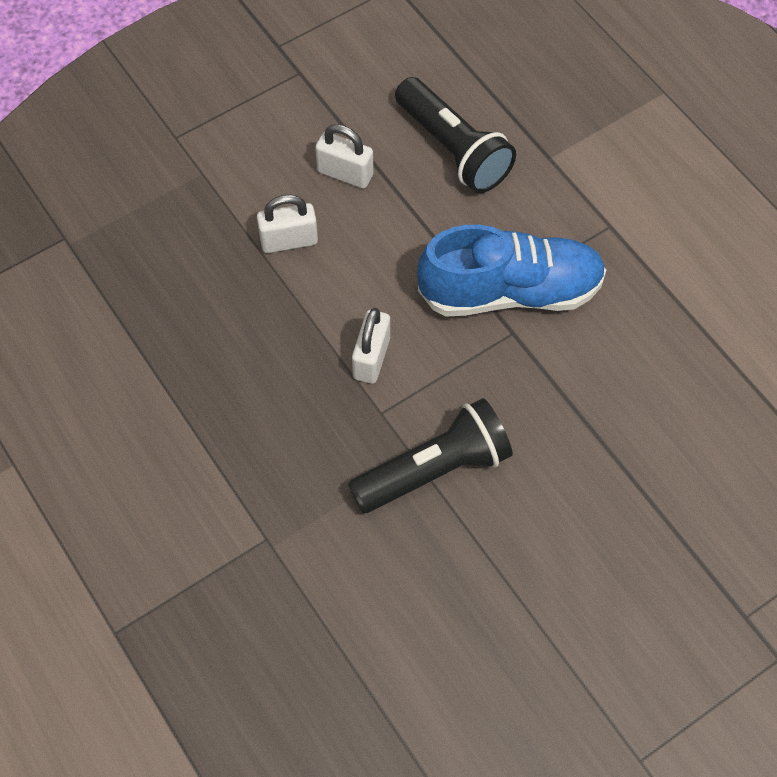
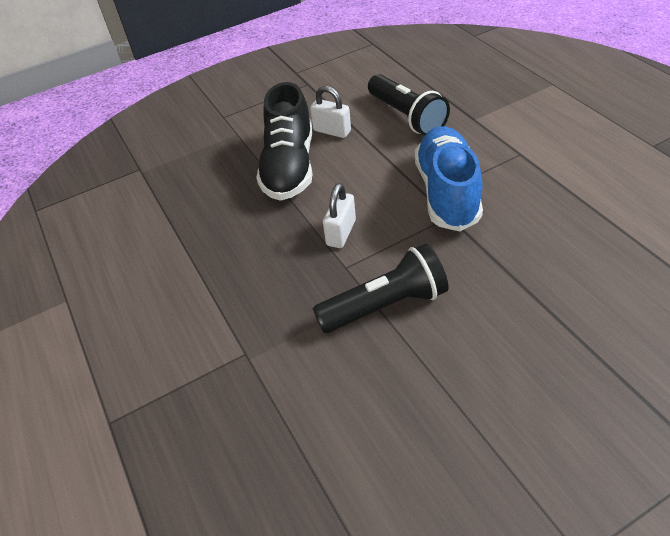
camera: 10 degrees right, 15 degrees down
white padlock [257,194,318,253] -> black shoe [256,82,313,201]
blue shoe [417,225,606,317] -> blue shoe turned 90 degrees counterclockwise [414,126,483,231]

